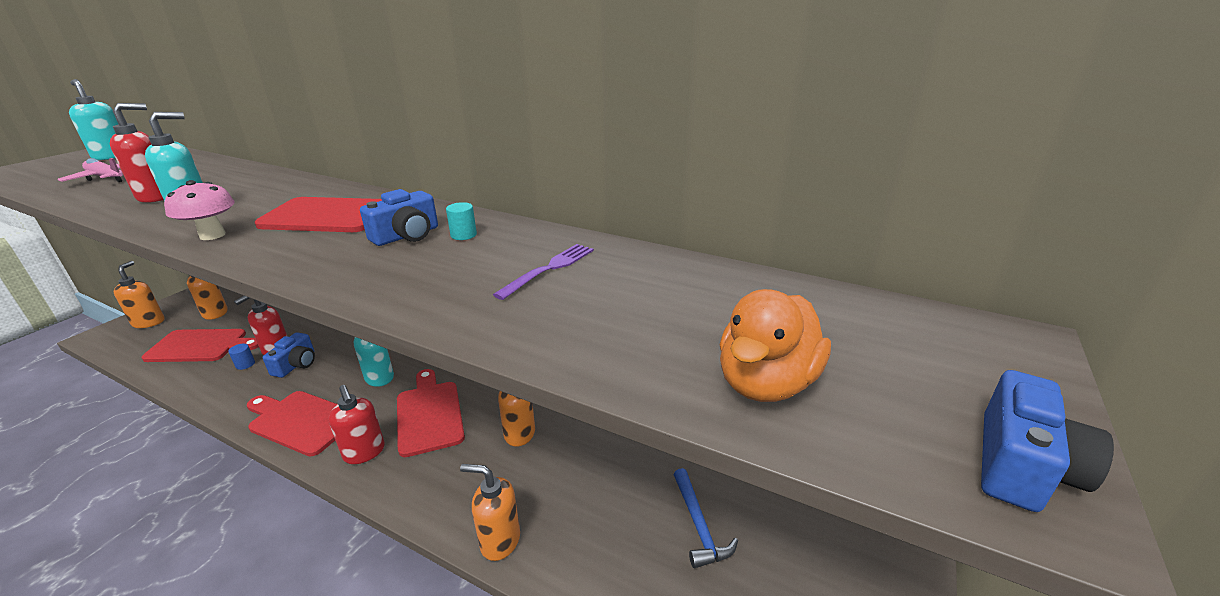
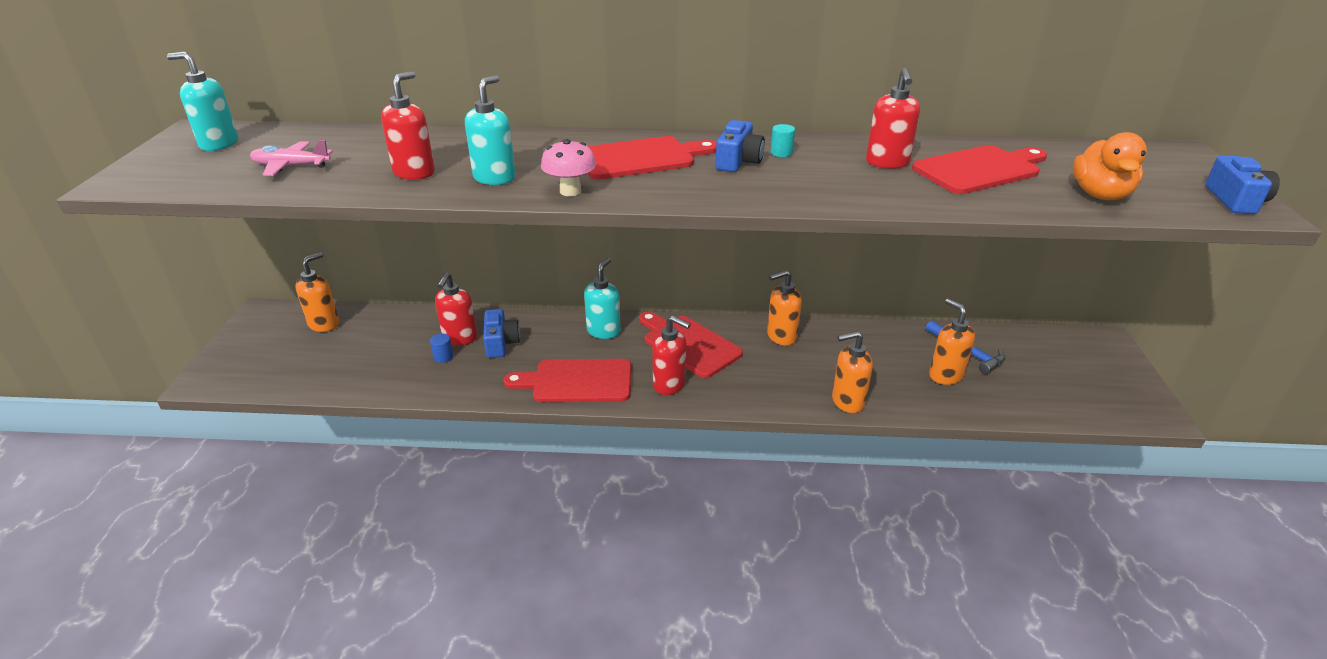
camera: 25 degrees left, 5 degrees up
orange soap dispenser [113,261,165,328] -> orange soap dispenser moved to [929,298,975,385]
red cutting board [142,329,259,362] -> red cutting board moved to [912,145,1047,194]
purple fork [493,244,594,300] -> red soap dispenser [866,68,920,169]

